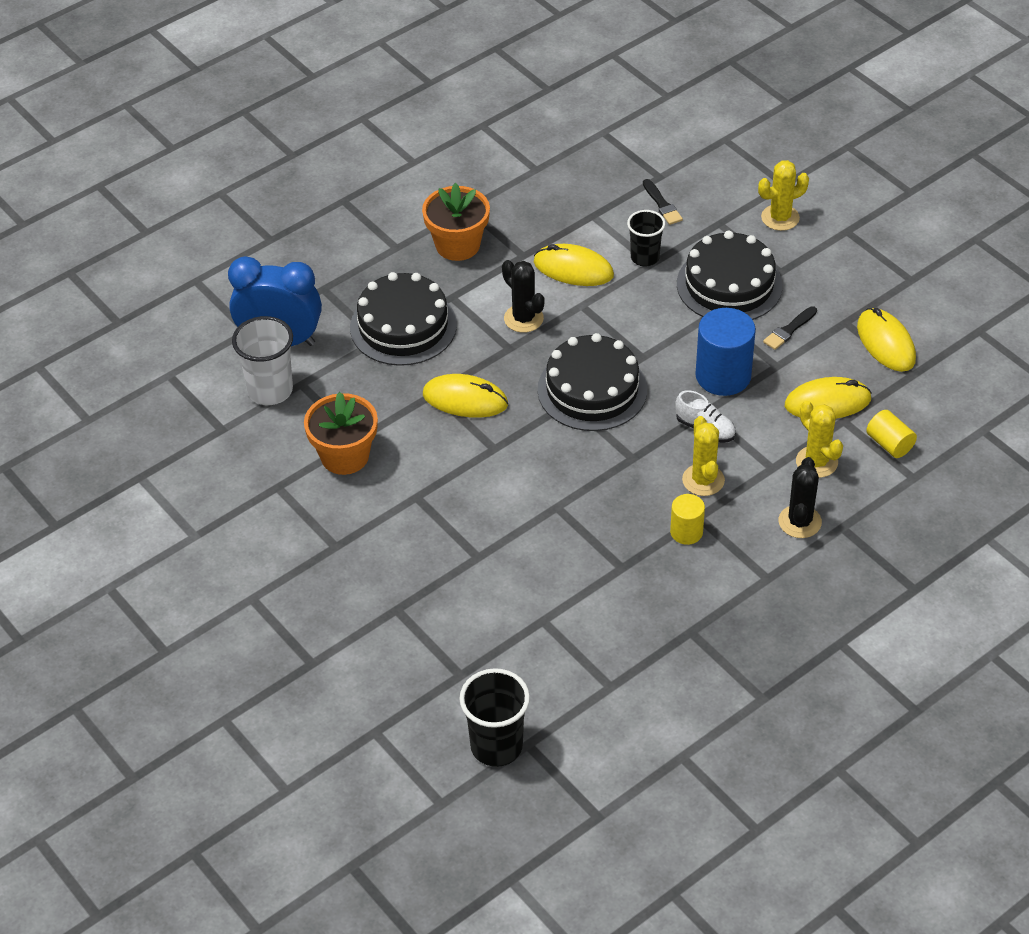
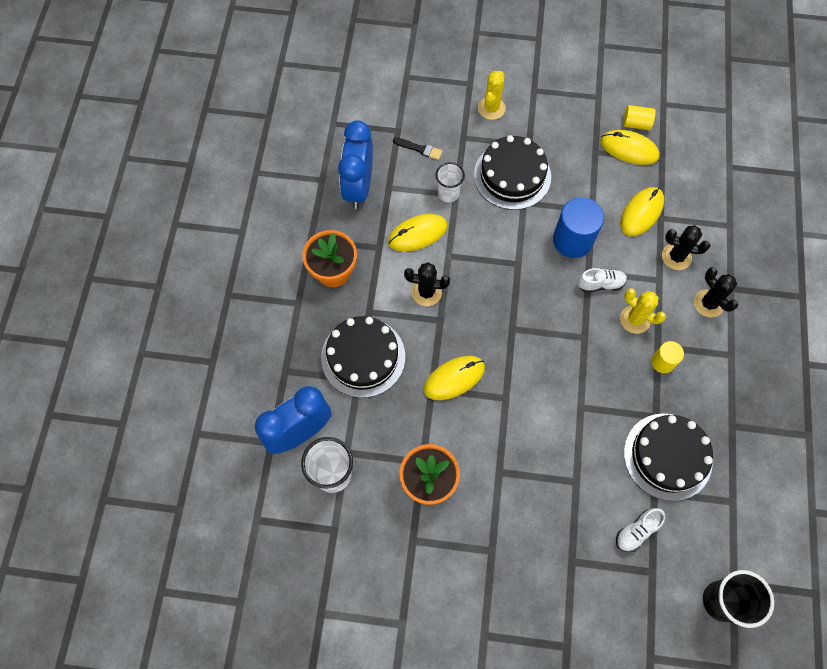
camera: 45 degrees left, 20 degrees up
black cake [537,333,647,431] -> black cake moved to [624,414,713,501]
black cup [627,210,665,266] -> white cup [436,162,465,203]
black brush [763,306,817,350] -> none
yellow cactus [796,401,843,478] -> black cactus [662,225,710,270]
yellow cylinder [866,410,917,458] -> yellow cylinder moved to [623,105,656,130]
none -> blue clock [338,120,373,209]
none -> white shoe [616,508,665,552]

